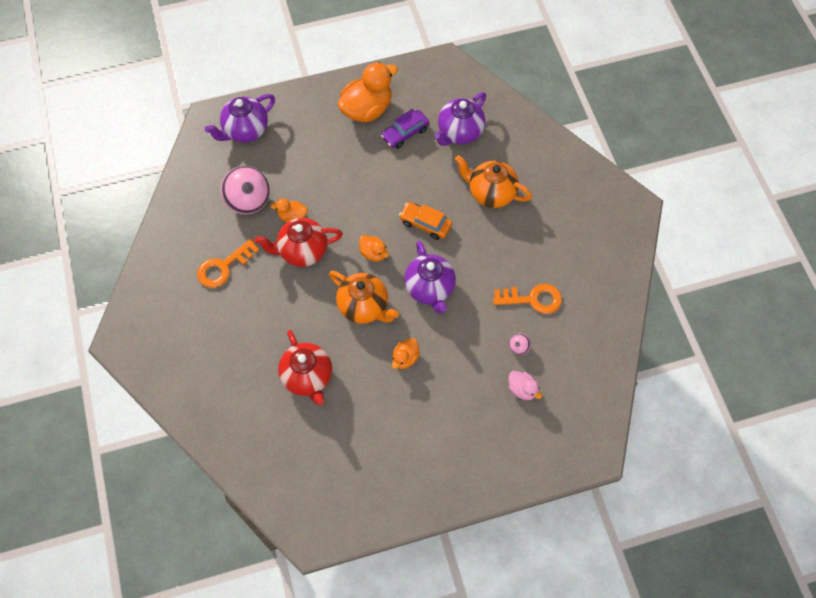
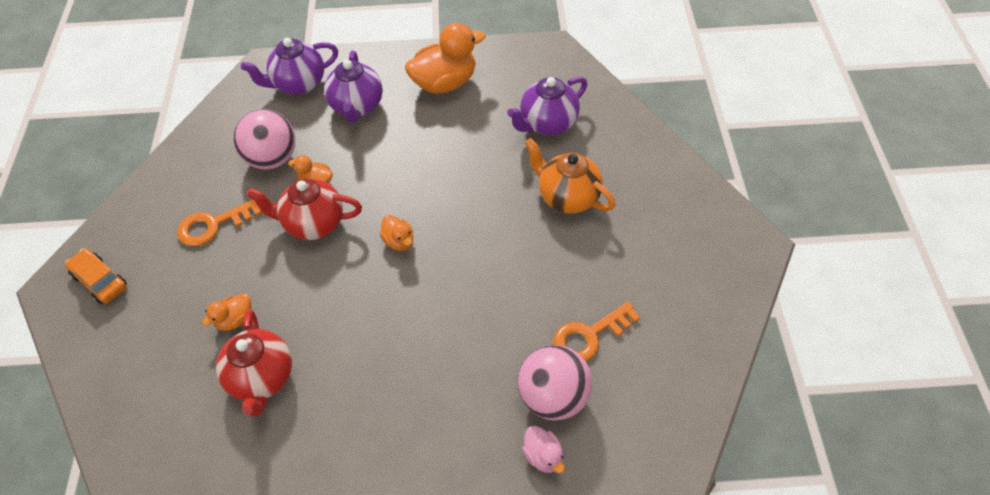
camera: 15 degrees right, 10 degrees down
orange teapot [329,271,399,324] -> none
purple car [381,109,429,149] -> none
orange duck [392,338,420,369] -> orange duck moved to [202,293,251,331]
orange car [399,202,452,240] -> orange car moved to [65,249,127,304]
purple teapot [404,241,456,314] -> purple teapot moved to [324,50,383,123]
orange key [493,284,562,314] -> orange key turned 135 degrees clockwise [553,302,640,361]
pink ball [509,333,531,355] -> pink ball [518,345,592,420], size x2.35

